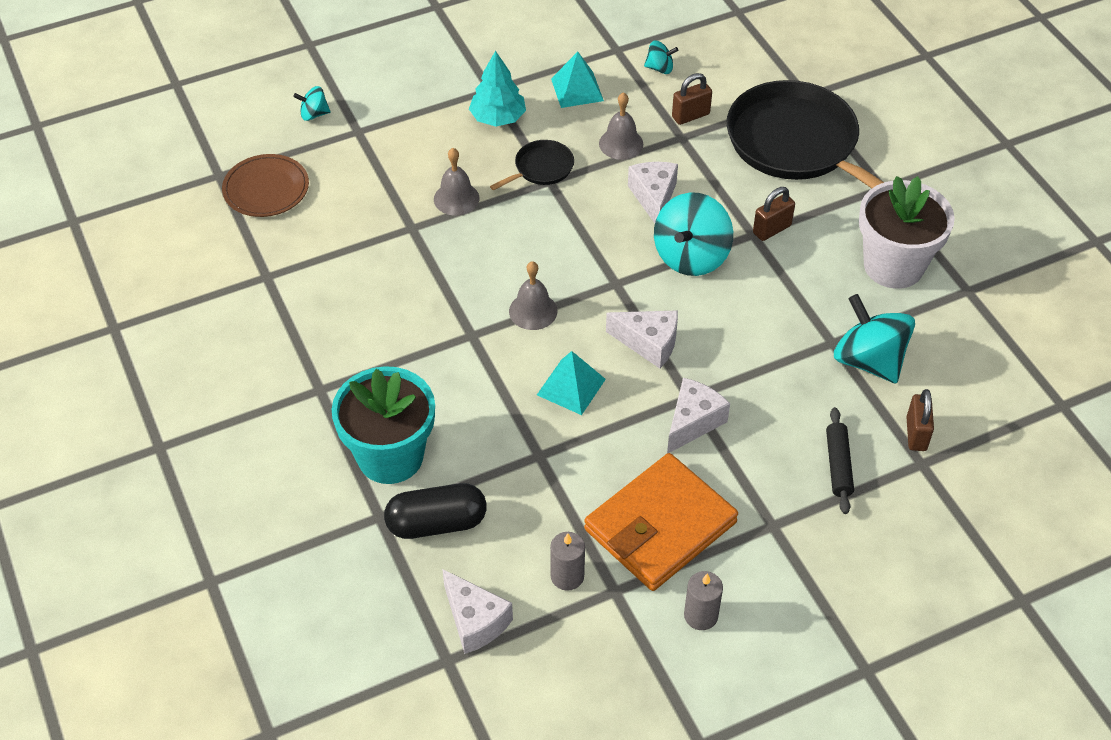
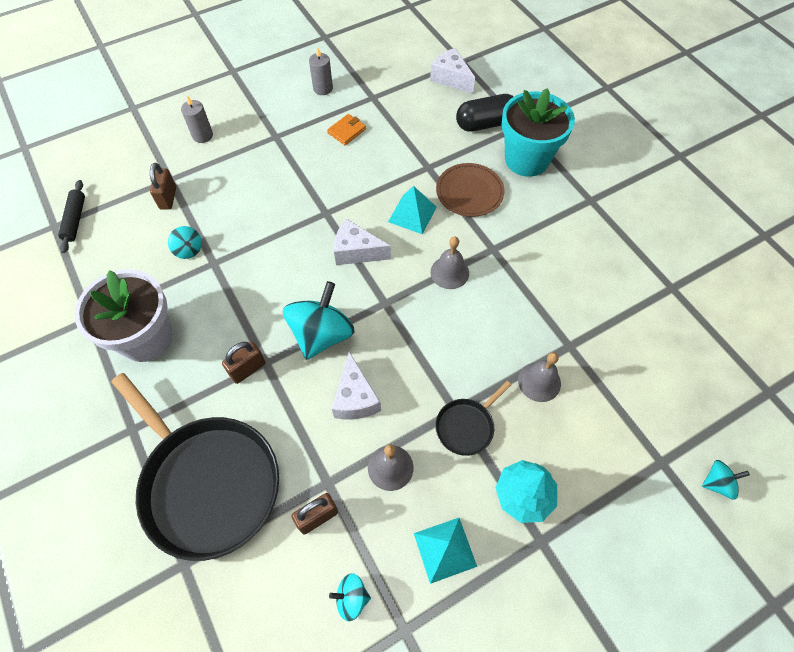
camera: 175 degrees right, 10 degrees up
brown plate [222,154,309,217] -> brown plate moved to [436,163,505,217]
grey candle [550,532,585,591] -> grey candle moved to [181,95,213,143]
orange wallet [584,453,738,591] -> orange wallet [327,114,366,145], size x0.40
white cheese [667,378,730,453] -> none
black rolling pin [826,407,854,514] -> black rolling pin moved to [58,180,85,253]
turquoise spinning top [834,294,915,384] -> turquoise spinning top [168,226,202,259], size x0.49

